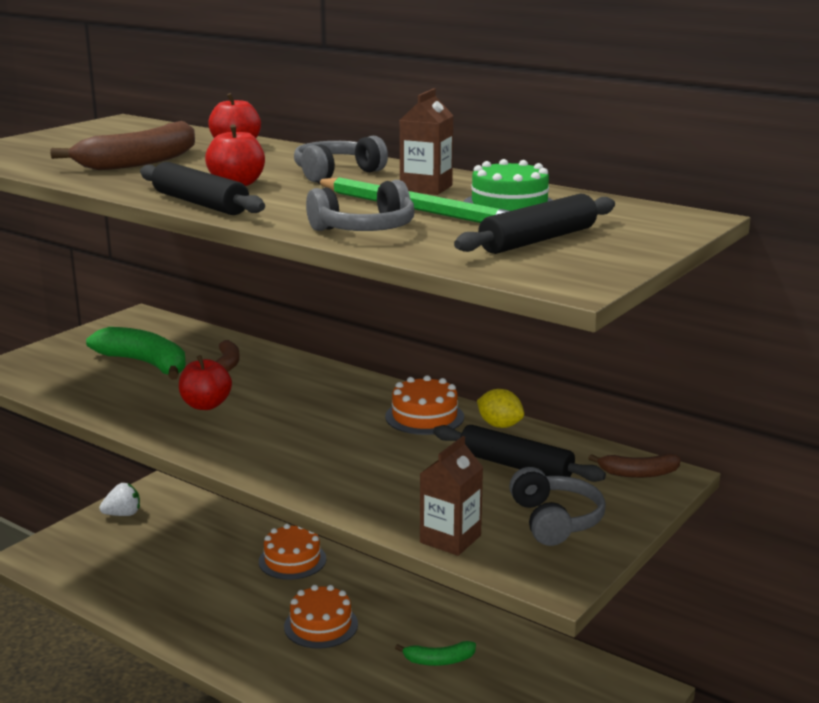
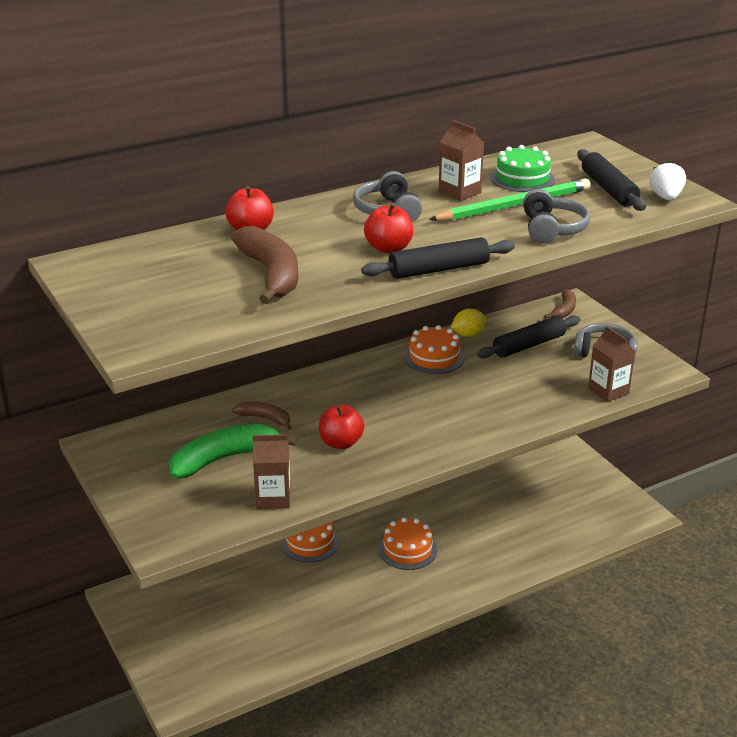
camera: 65 degrees left, 10 degrees up
white strawberry [99,483,140,516] -> white strawberry moved to [649,161,686,201]
green banana [395,641,476,666] -> none
none -> brown carton [253,434,290,509]

